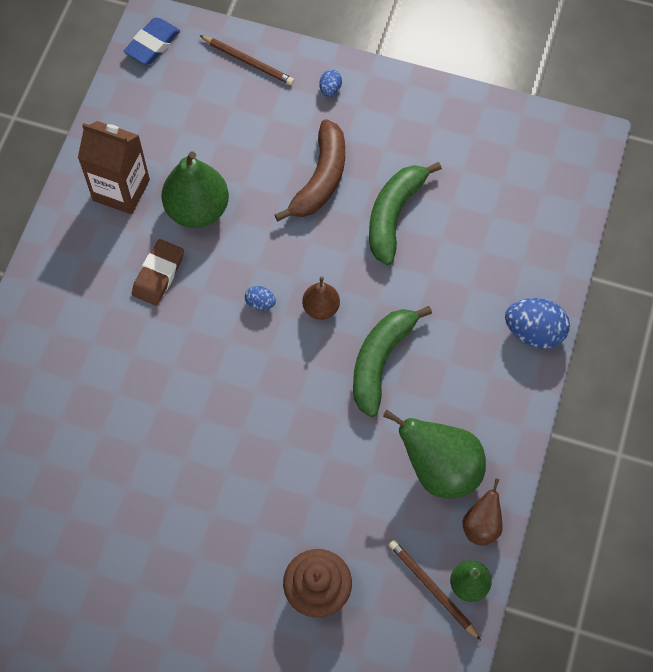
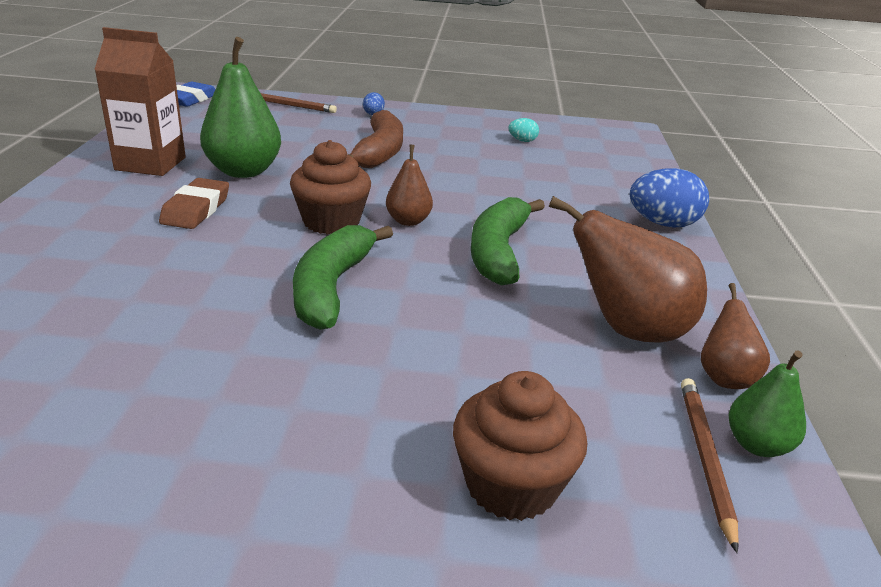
camera: 15 degrees left, 35 degrees down
blue egg [245,286,276,310] -> brown cupcake [290,140,371,235]
green banana [369,162,442,265] -> green banana moved to [293,225,393,330]
green pear [383,410,486,498] -> brown pear [549,196,707,342]
brown pencil [389,540,481,640] -> brown pencil turned 60 degrees clockwise [681,378,739,553]
none -> turquoise egg [508,118,539,142]

